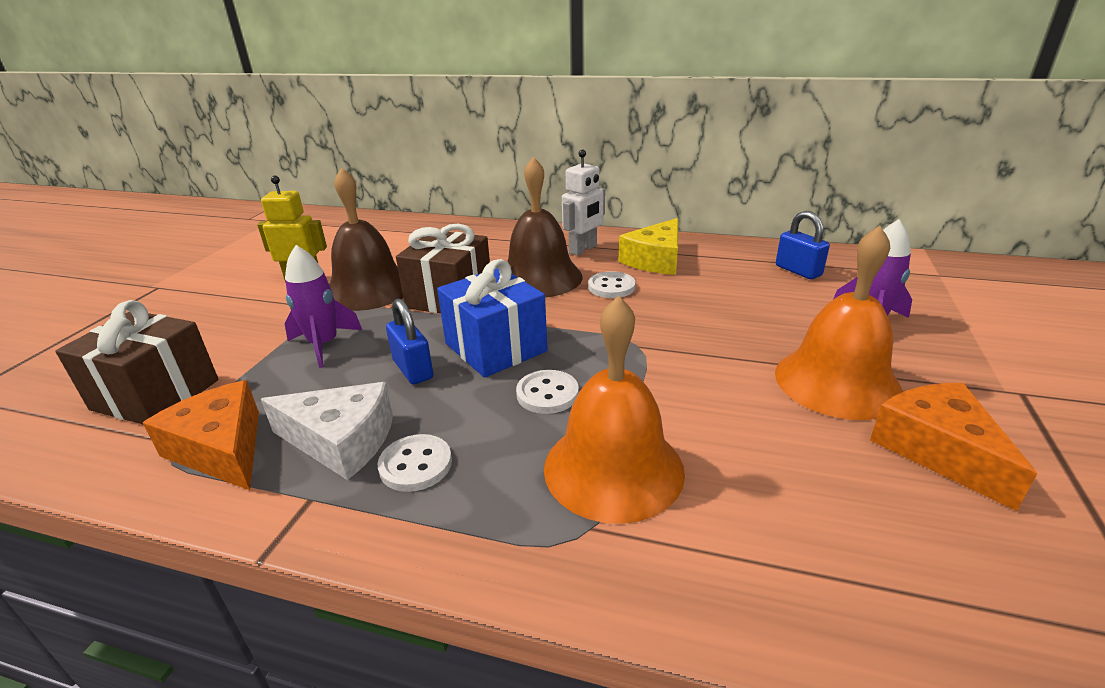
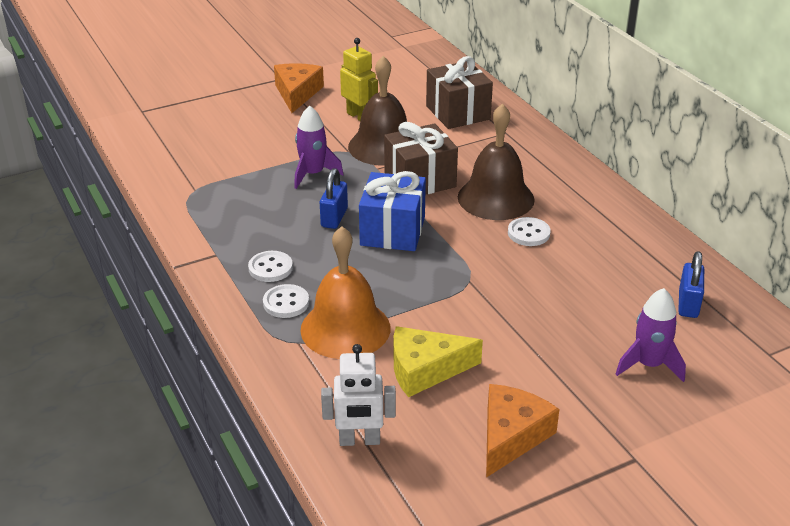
camera: 45 degrees right, 5 degrees up
brown gift [55,300,218,424] -> brown gift moved to [426,56,493,129]
orange cheese [143,380,259,490] -> orange cheese moved to [274,63,324,113]
white cheese [261,382,393,480] -> none
white button [516,370,579,414] -> white button moved to [263,284,309,318]
white robot [562,150,605,256] -> white robot moved to [321,344,396,446]
yellow cheese [619,218,678,275] -> yellow cheese moved to [394,326,483,397]
orange bell [775,225,903,420] -> none

